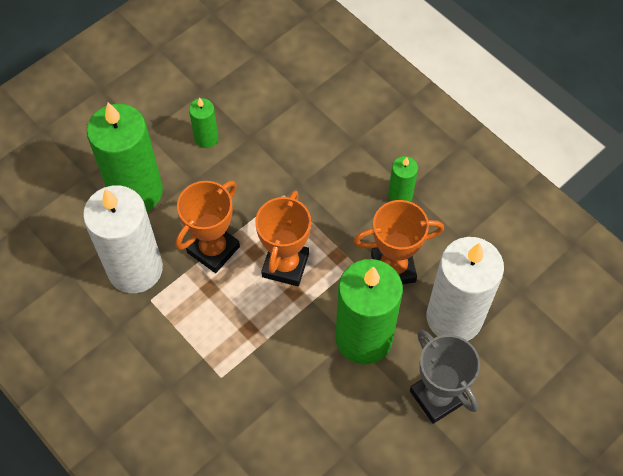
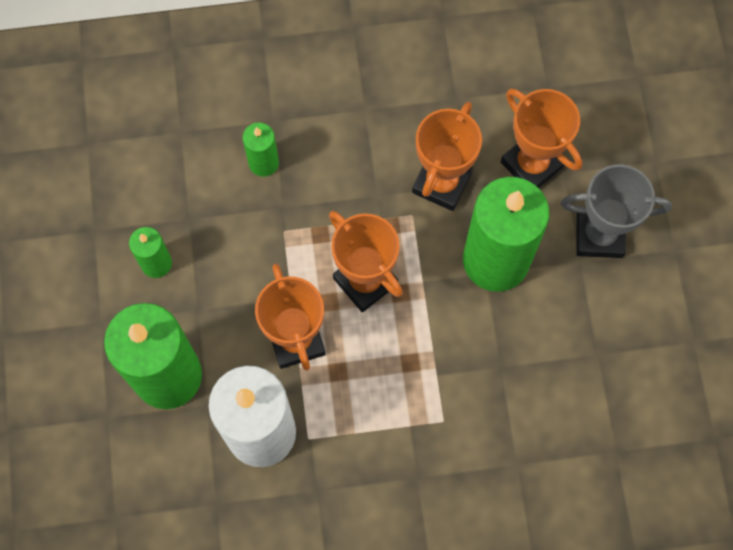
camera: 55 degrees left, 10 degrees up
green candle [388,156,418,201] -> green candle moved to [243,122,279,177]
white candle [427,237,504,341] -> orange trophy [501,89,582,188]

